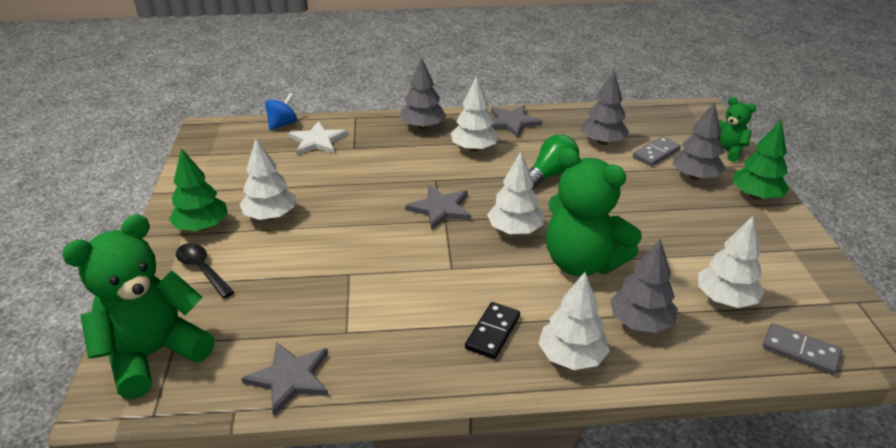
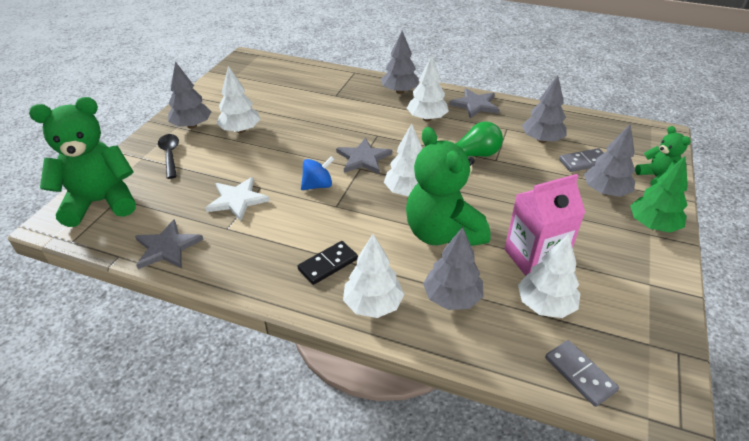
camera: 25 degrees right, 5 degrees up
green tree [169,148,228,231] -> grey tree [168,61,211,129]
blue spinning top [265,93,297,130] -> blue spinning top moved to [301,156,335,190]
white star [288,121,347,155] -> white star moved to [206,177,270,221]
none -> pink carton [505,174,585,276]

